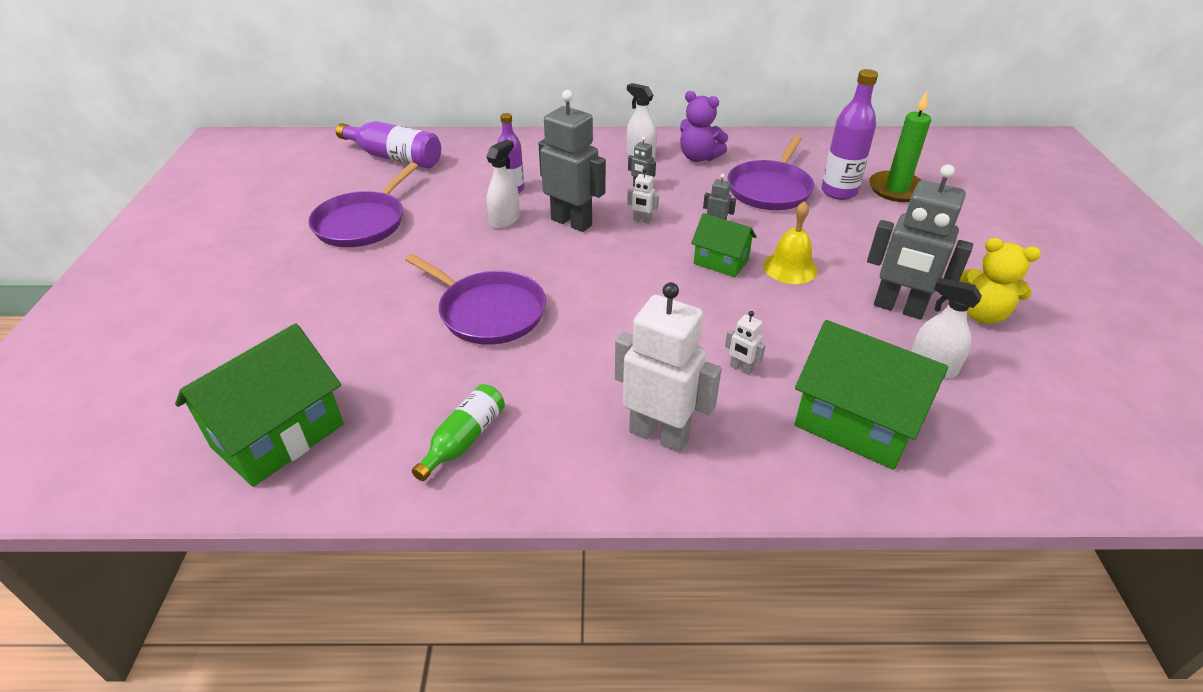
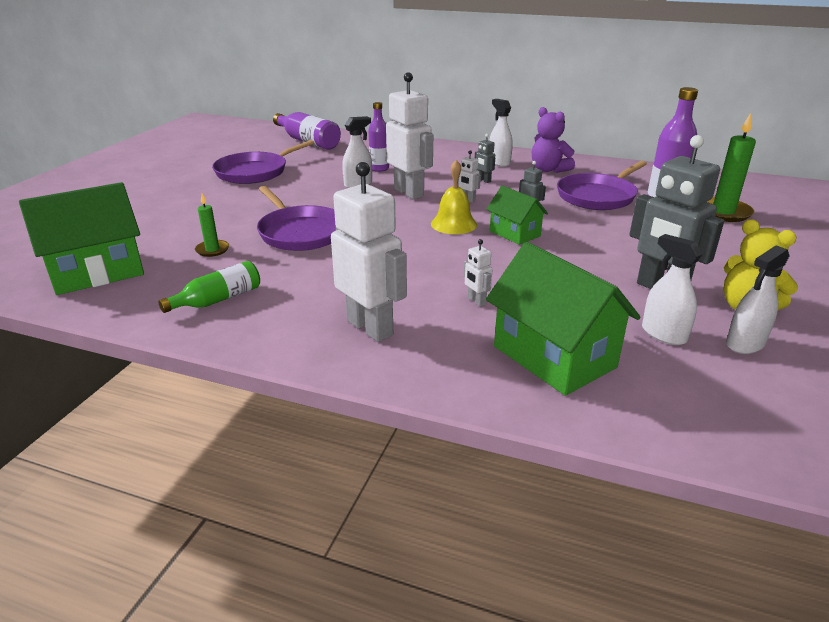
camera: 20 degrees right, 10 degrees down
grey robot [538,90,606,232] -> white robot [386,72,433,199]
yellow bell [763,201,817,284] -> yellow bell moved to [431,160,477,234]
none -> green candle [195,194,229,257]
none -> white spray bottle [726,245,790,354]

